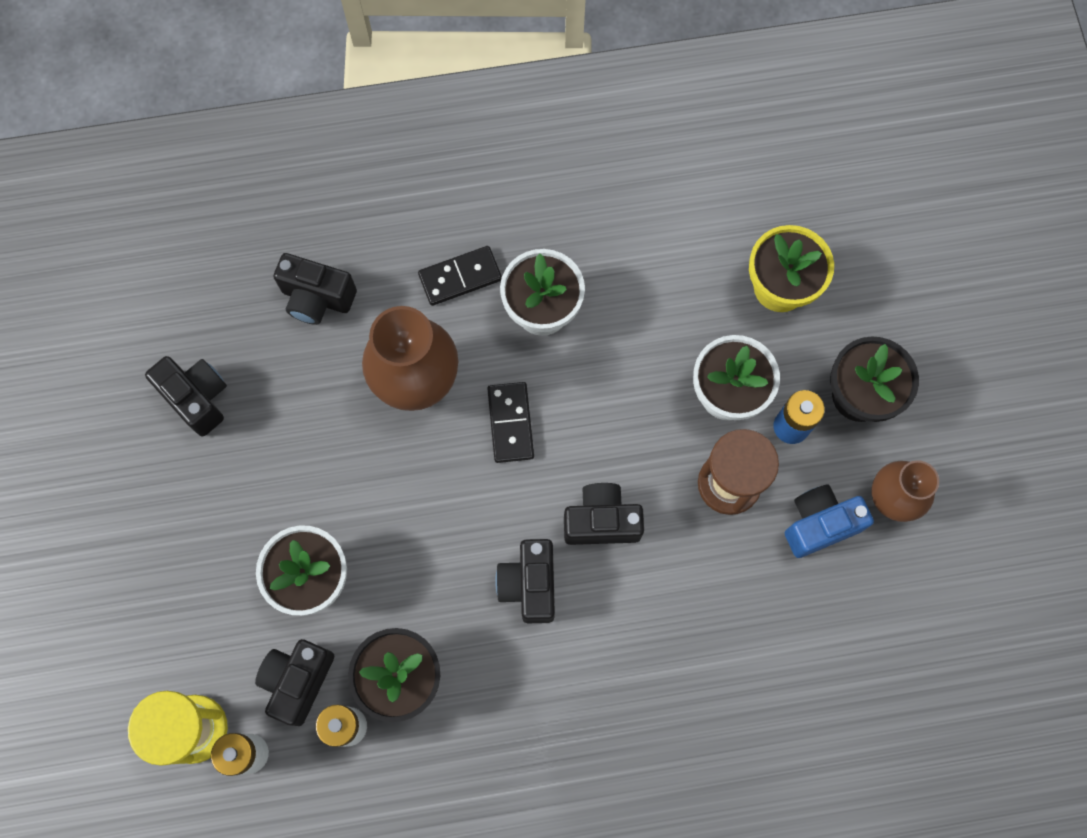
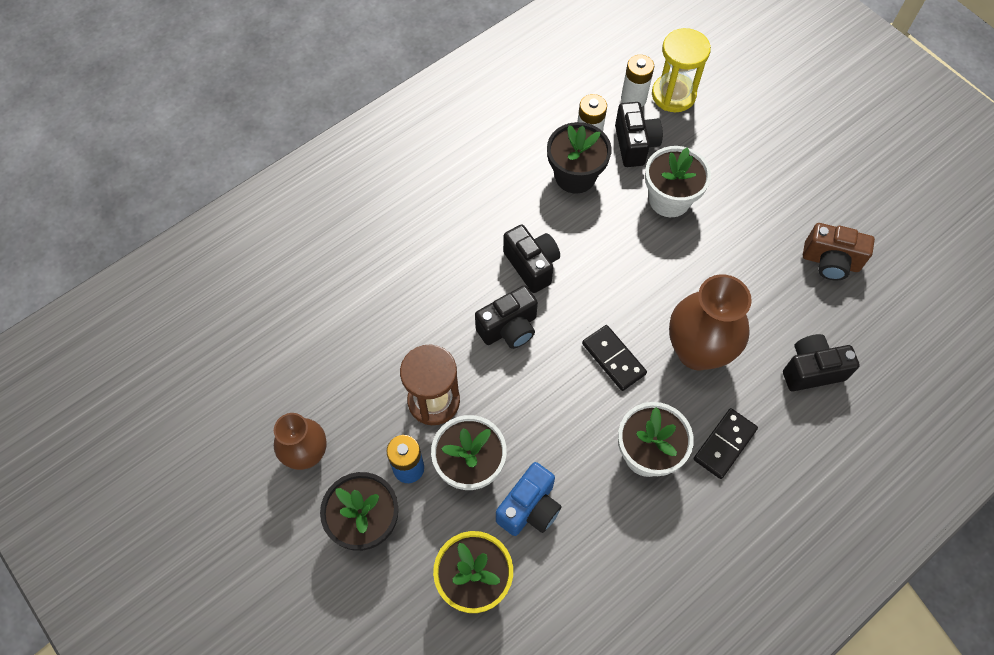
camera: 150 degrees right, 10 degrees down
black camera [145,356,227,436] -> brown camera [803,223,875,281]
blue camera [785,485,874,558] -> blue camera moved to [496,462,562,536]

